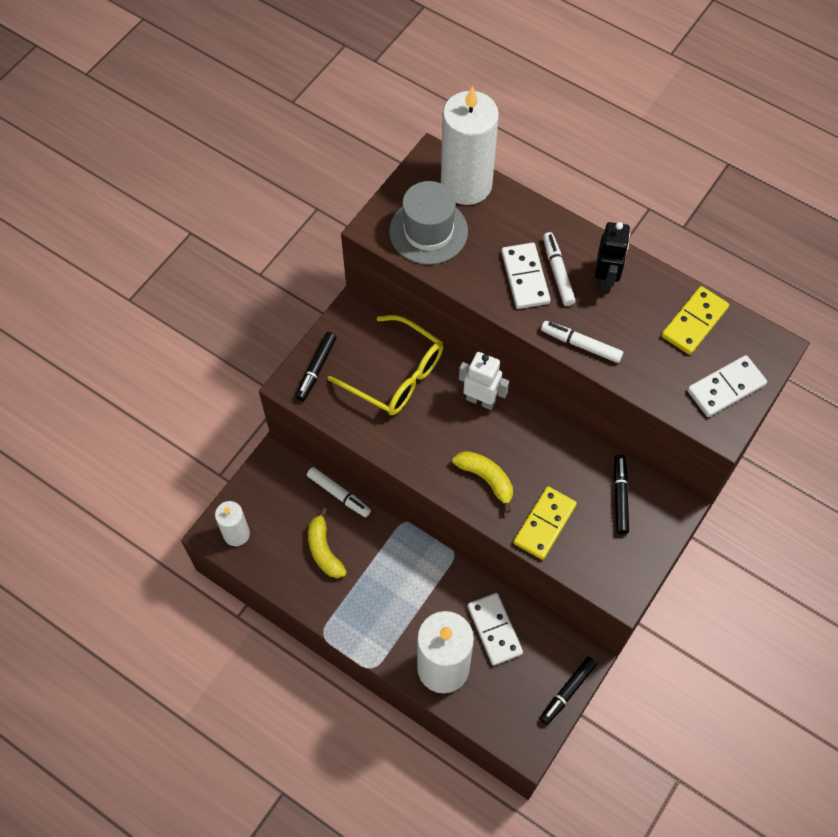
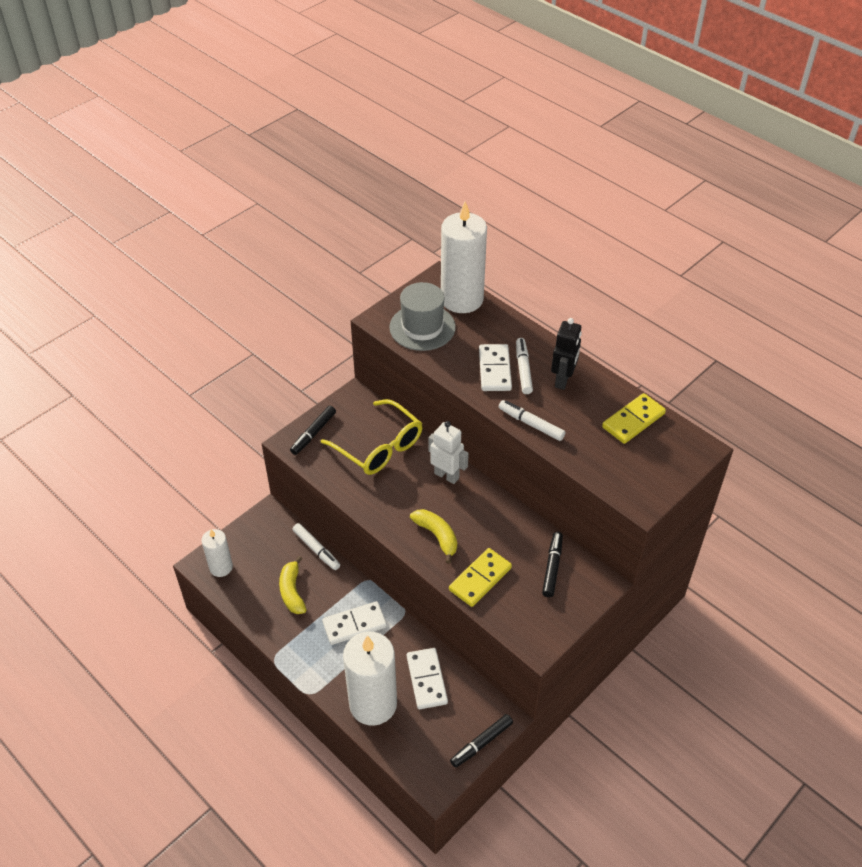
camera: 10 degrees right, 15 degrees down
white domino [687,355,767,417] -> white domino moved to [322,601,387,645]

